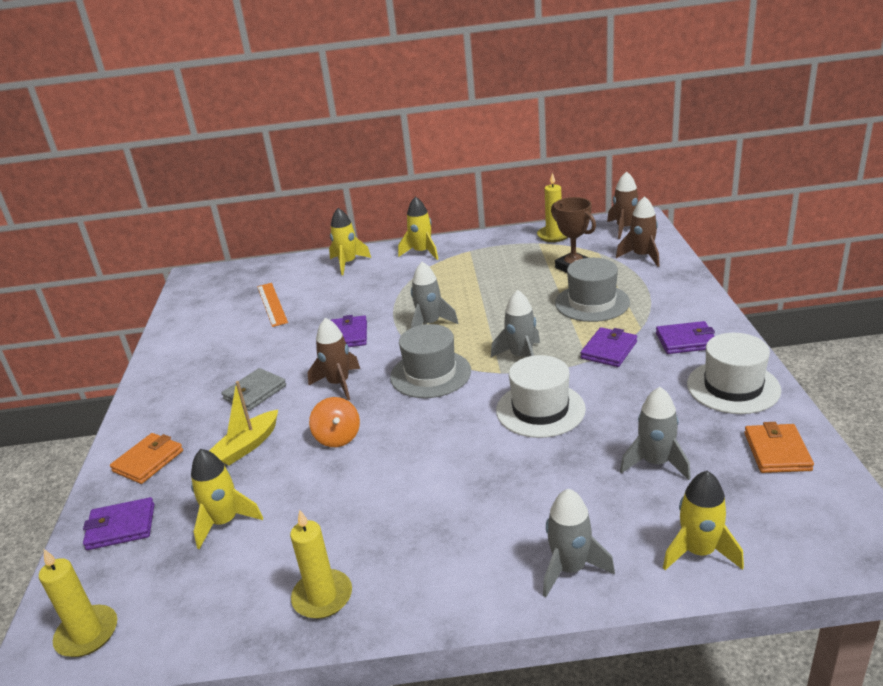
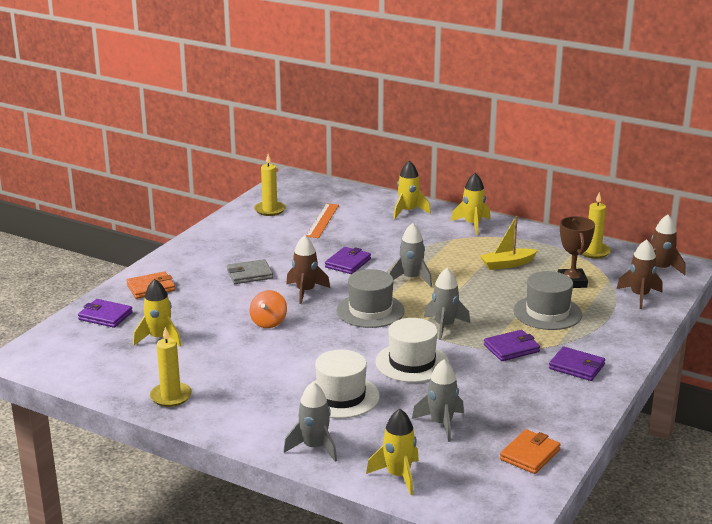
camera: 30 degrees right, 5 degrees down
yellow candle [39,549,117,657] -> yellow candle moved to [254,154,286,216]
yellow boat [209,381,278,466] -> yellow boat moved to [480,216,538,270]
white hat [687,333,781,414] -> white hat moved to [303,350,380,419]

